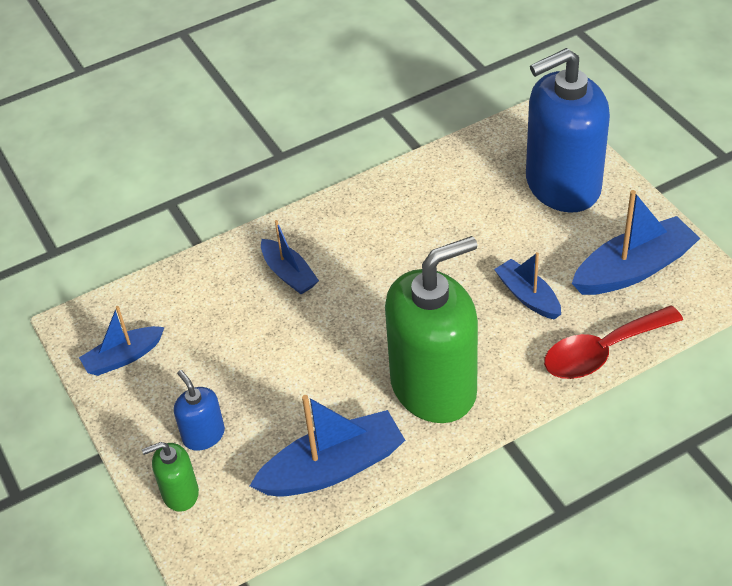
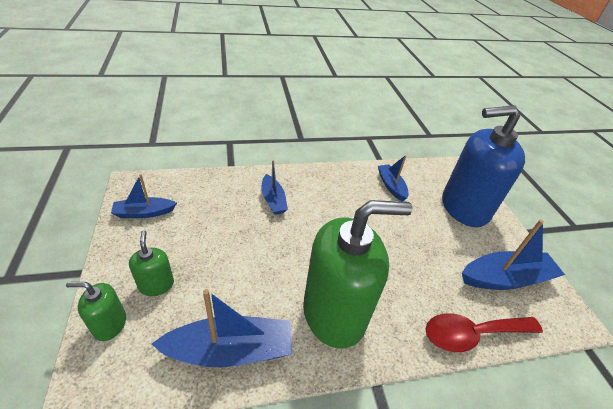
camera: 10 degrees right, 5 degrees down
blue soap dispenser [174,370,225,451] -> green soap dispenser [129,230,174,296]
blue boat [494,252,561,319] -> blue boat moved to [378,155,409,201]

